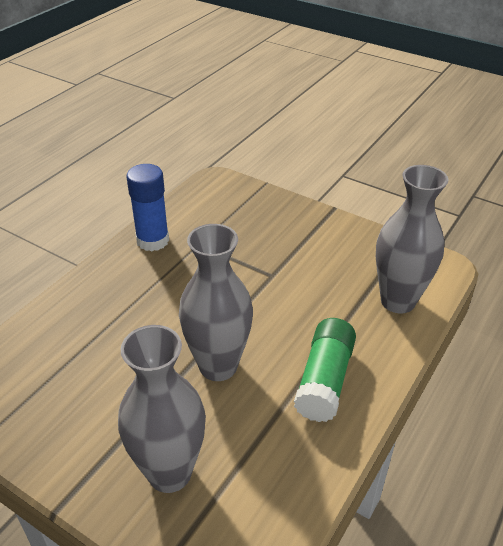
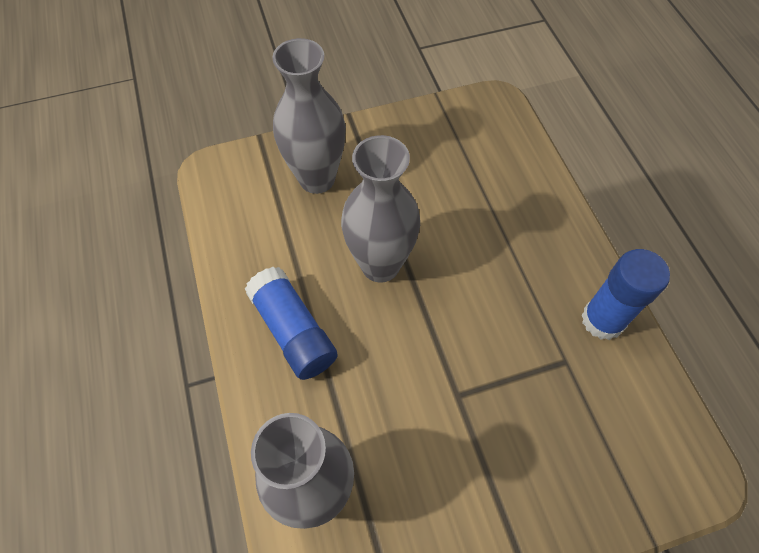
camera: 130 degrees right, 20 degrees up
green glue stick [294,318,356,422] -> blue glue stick [245,267,338,380]

